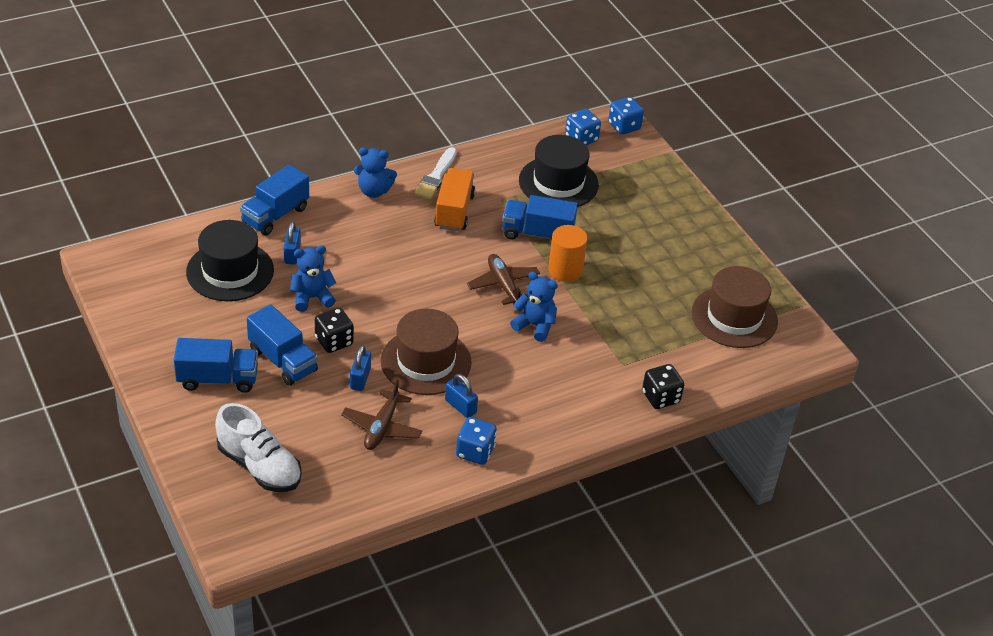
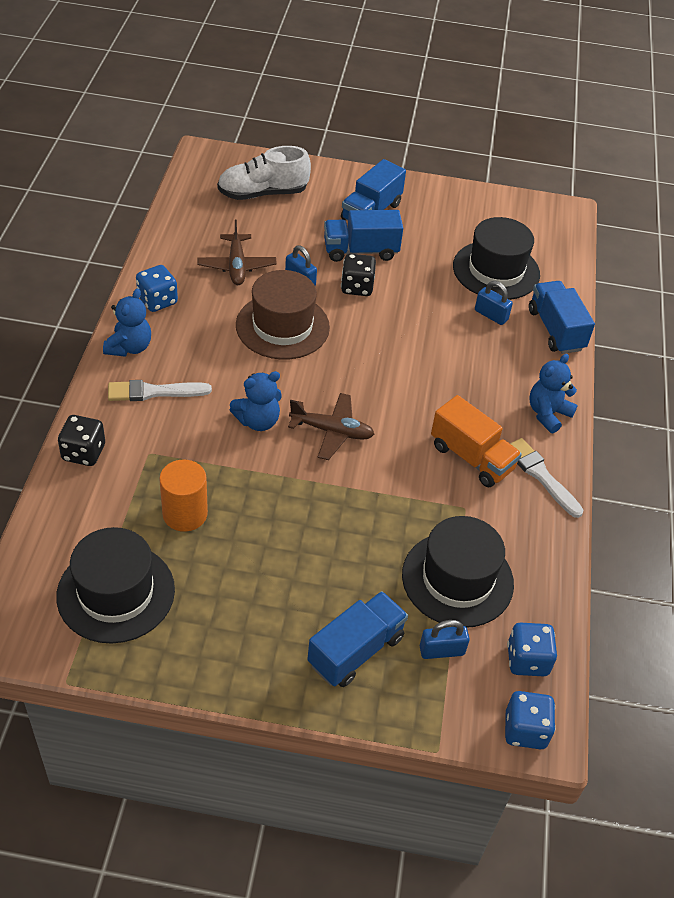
camera: 125 degrees right, 5 degrees up
blue teddy bear [290,245,336,312] -> blue teddy bear moved to [103,288,151,357]
brown plane [341,380,422,450] -> brown plane turned 150 degrees counterclockwise [197,220,277,285]
blue padlock [445,374,478,418] -> blue padlock moved to [420,620,470,659]
blue truck [502,195,578,242] -> blue truck moved to [307,591,408,687]
orange cylinder [548,225,587,282] -> orange cylinder moved to [159,460,208,532]
brown hat [691,266,778,348] -> black hat [56,527,175,644]
none -> white brush [108,380,212,401]

